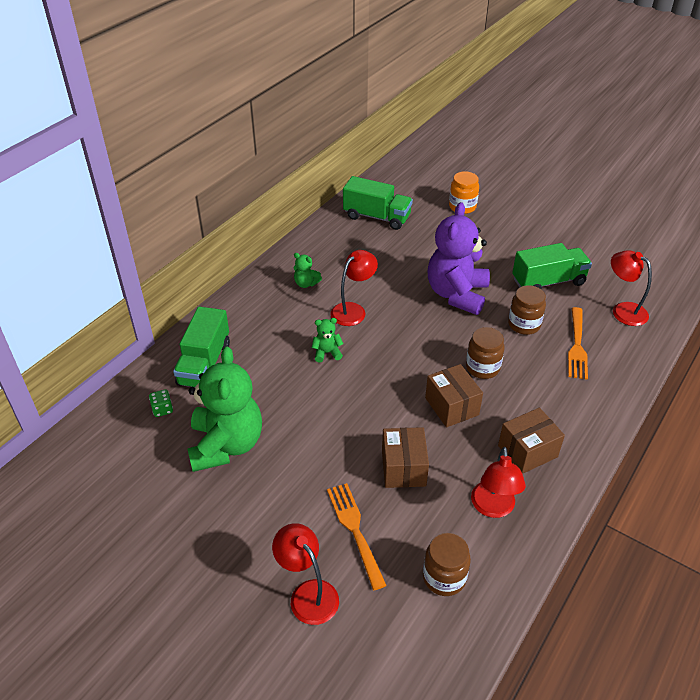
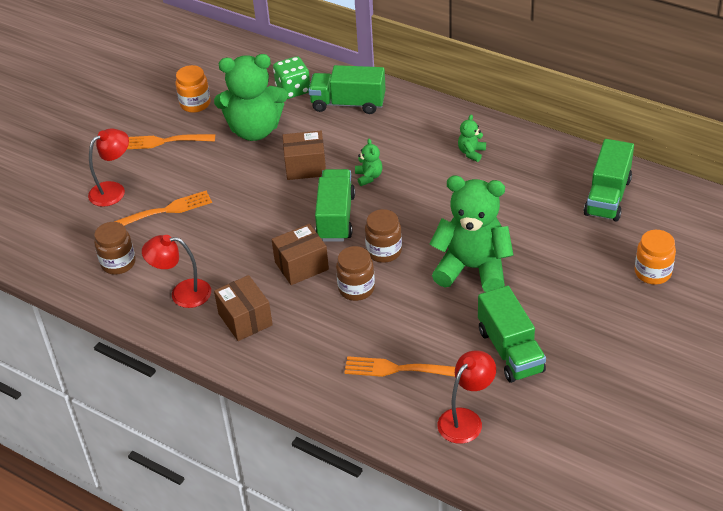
camera: 90 degrees right, 0 degrees up
green dice [149,389,173,417] -> green dice [273,56,310,99], size x1.82
red lamp [330,250,378,326] -> none
brown box [382,427,429,488] -> brown box moved to [283,131,326,180]
purple teddy bear [427,202,490,315] -> green teddy bear [429,176,514,292]
brown jar [508,285,546,335] -> brown jar moved to [365,209,402,263]
none -> orange fork [127,134,215,149]
none -> orange jar [176,65,211,113]
none -> green truck [315,169,355,242]

